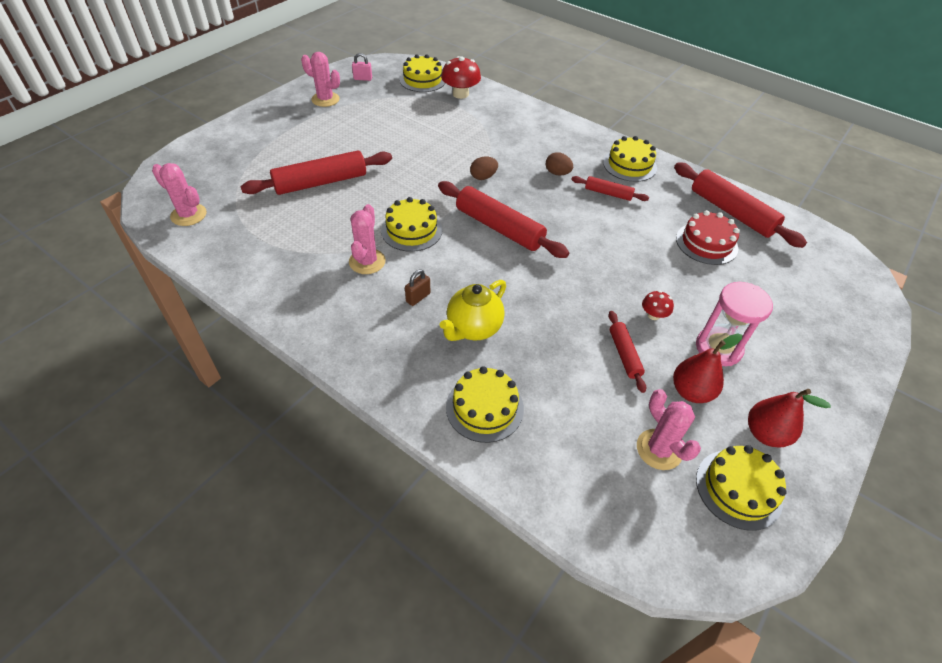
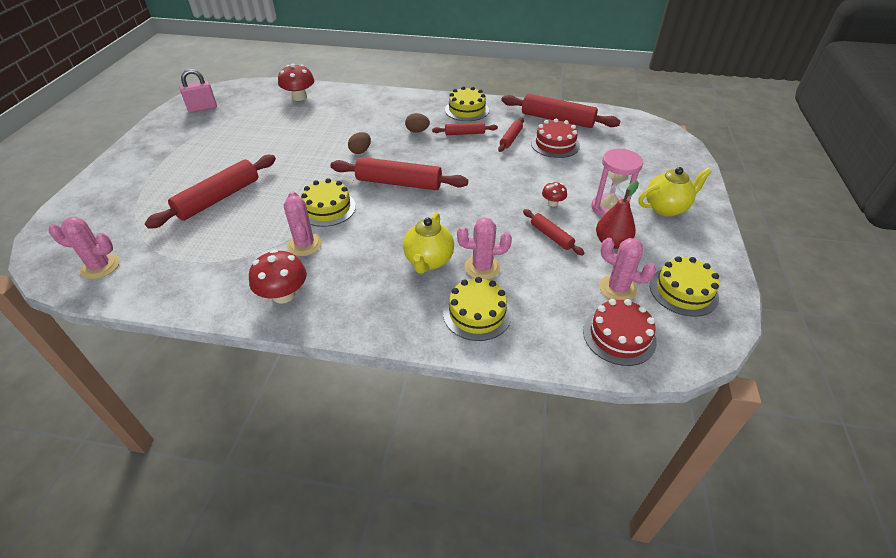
camera: 25 degrees left, 5 degrees down
pink cactus [301,52,340,107] -> pink cactus moved to [457,217,512,280]
pink padlock [352,53,372,81] -> pink padlock [180,69,217,113], size x1.62
yellow cake [400,54,445,92] -> none
brown padlock [405,269,430,306] -> none
red pear [748,389,831,448] -> none
none -> red mushroom [249,249,307,304]
none -> red rolling pin [498,118,524,152]
none -> red cake [583,299,657,366]
none -> yellow teapot [638,167,712,217]

